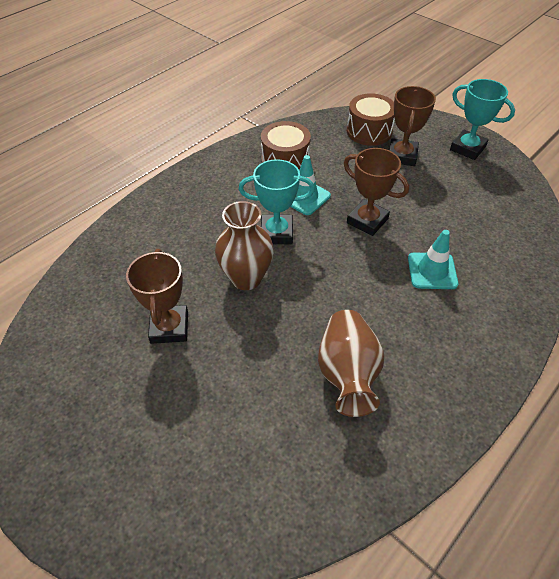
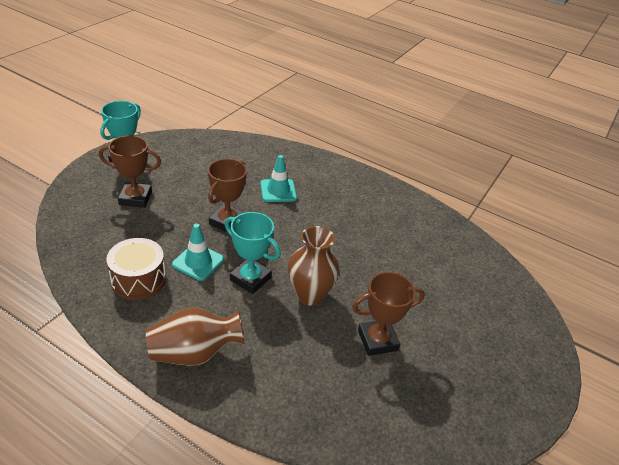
camera: 105 degrees left, 10 degrees down
turquoise trophy [239,159,315,244] -> turquoise trophy turned 45 degrees counterclockwise [225,212,281,294]
brown vase [318,310,384,417] -> brown vase moved to [146,307,245,366]
brown drum [347,93,395,146] -> none

